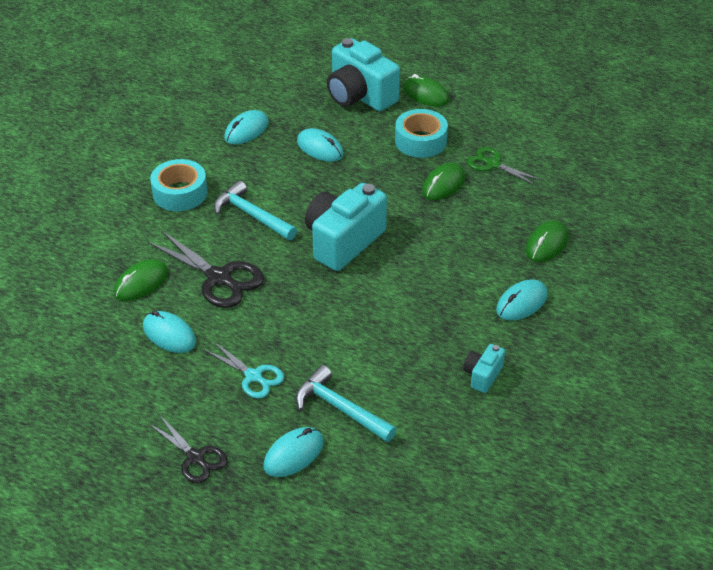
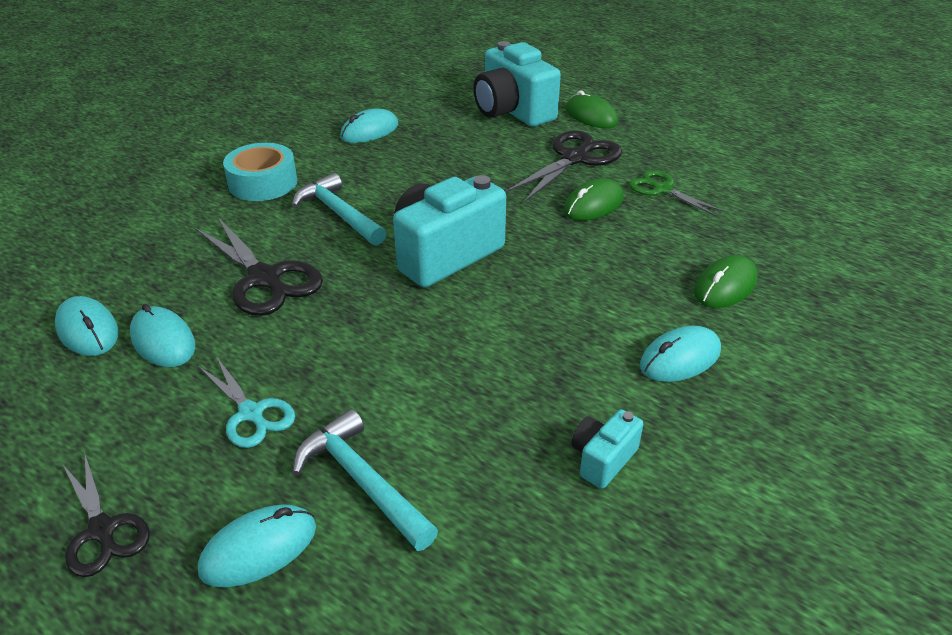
camera: 10 degrees right, 5 degrees down
green mouse [114,260,168,301] -> none
turquoise mouse [297,128,344,162] -> turquoise mouse moved to [55,296,119,356]
turquoise tape [395,109,448,158] -> black scissors [505,130,622,203]

